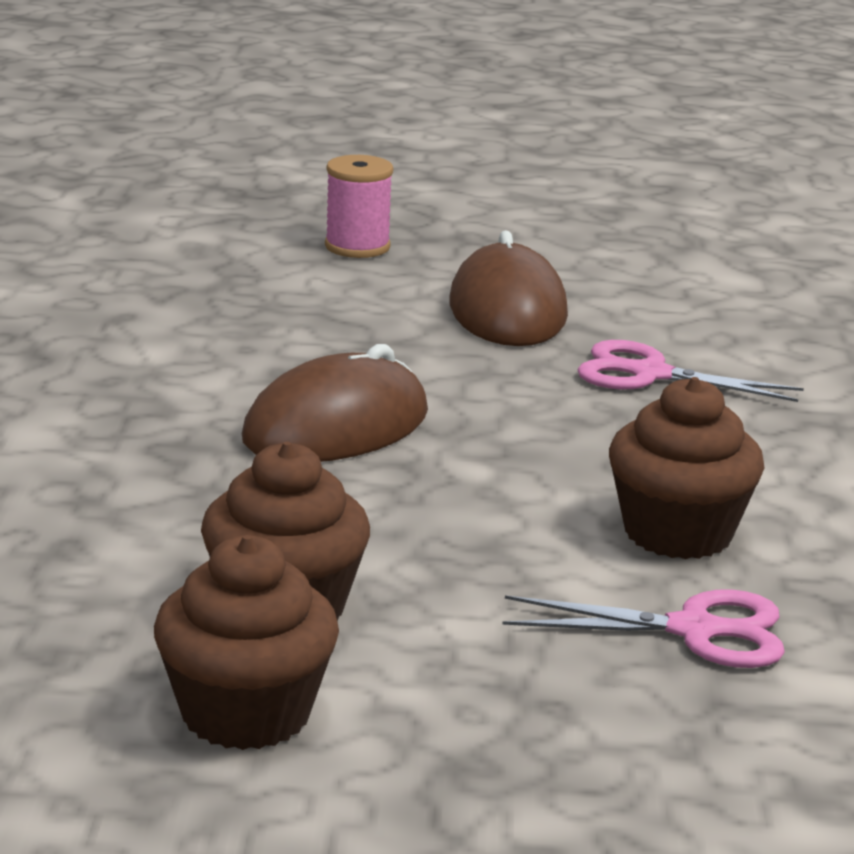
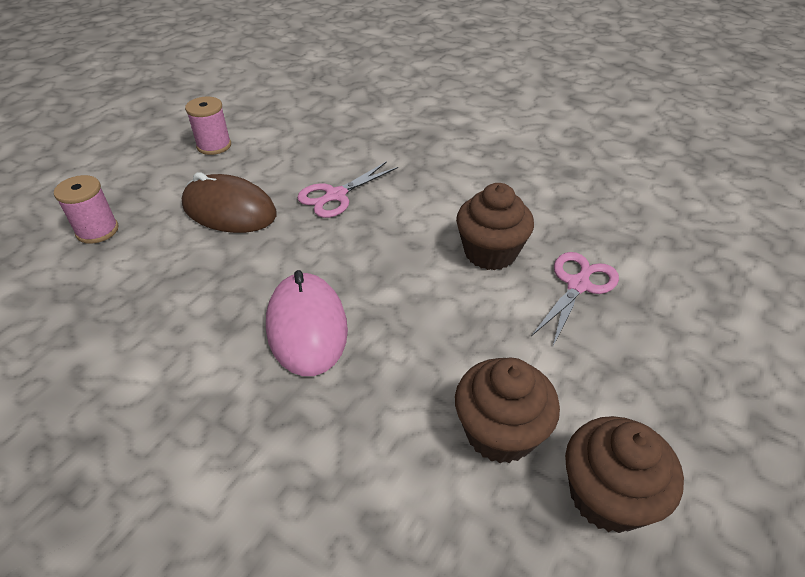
camera: 60 degrees left, 20 degrees up
brown mouse [242,344,428,462] -> pink mouse [266,270,348,376]
none -> pink spool [185,97,231,155]

